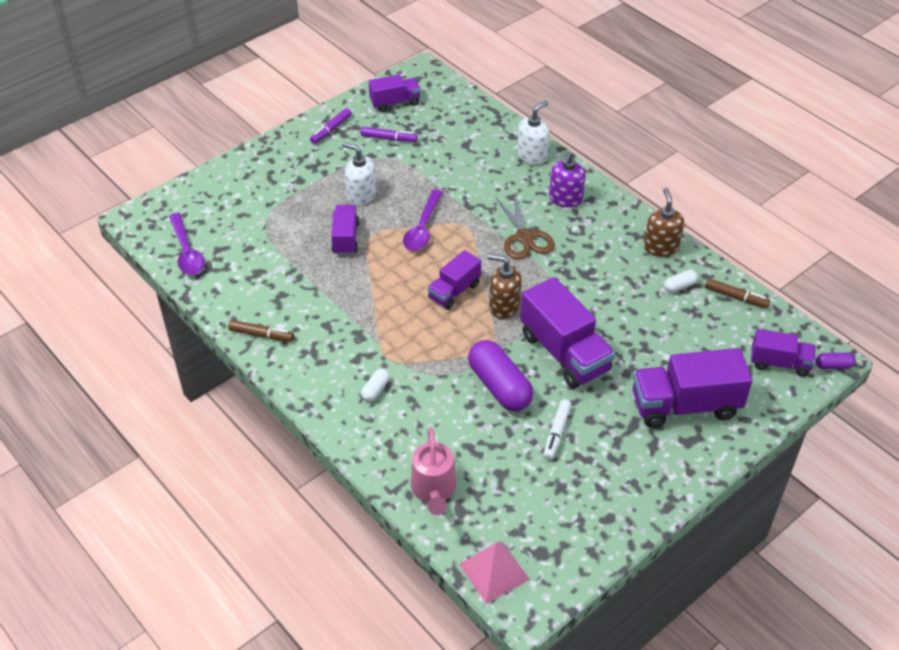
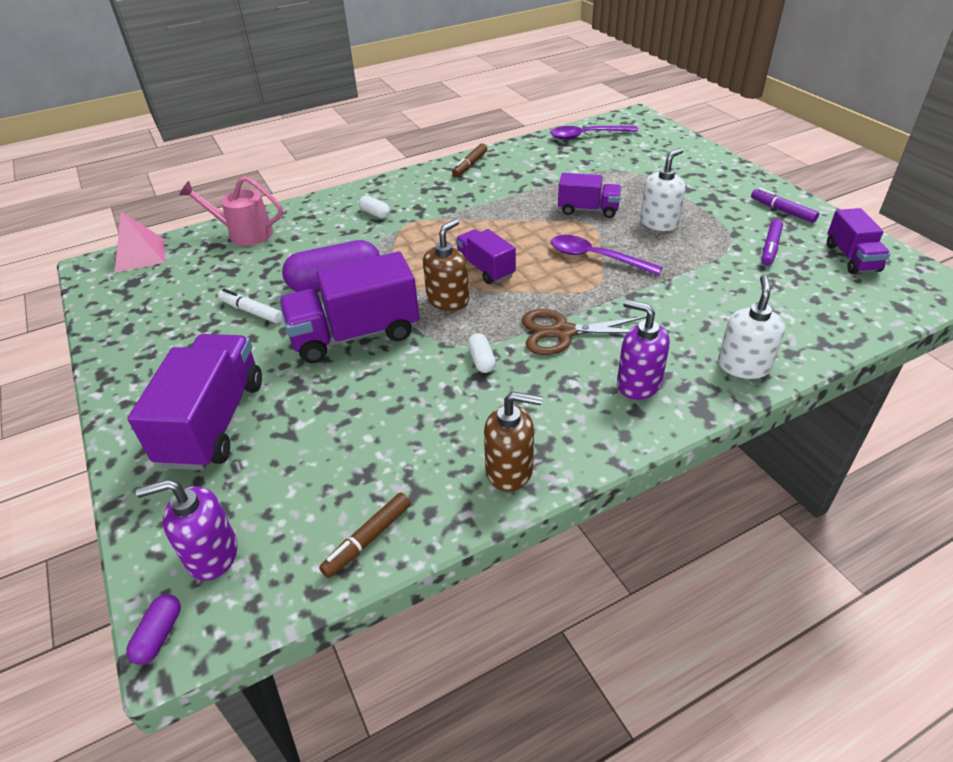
camera: 105 degrees right, 5 degrees down
white soap dispenser [517,101,549,164] -> white soap dispenser turned 135 degrees counterclockwise [718,275,785,379]
white capsule [664,270,698,292] -> white capsule moved to [468,333,496,373]
purple truck [751,329,816,377] -> purple soap dispenser [136,479,237,581]

